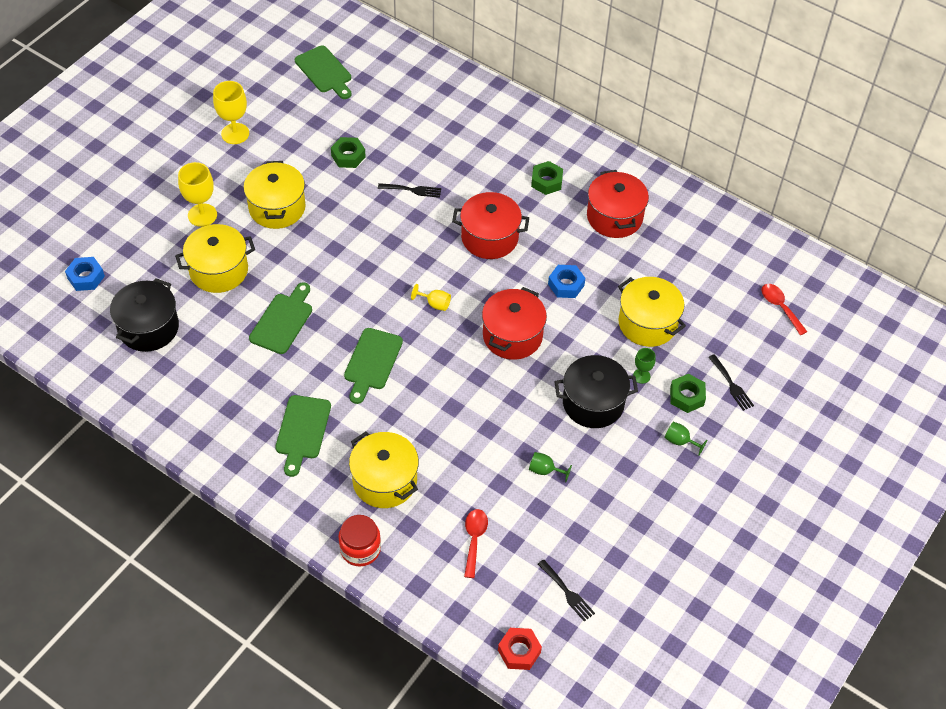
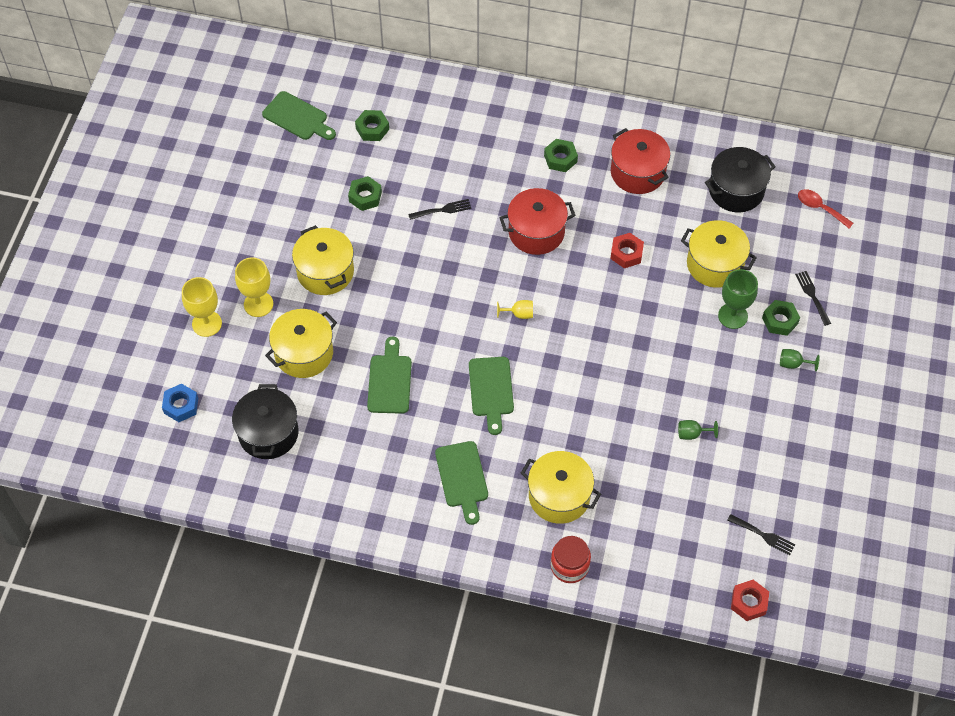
camera: 20 degrees left, 5 degrees up
yellow goblet [213,81,249,144] -> yellow goblet moved to [182,277,222,337]
red spoon [464,509,488,578] -> none
red pot [482,287,547,360] -> none
blue nut [548,265,585,298] -> red nut [610,233,644,268]
black pot [554,355,638,428] -> black pot moved to [705,147,776,212]
green goblet [633,348,656,384] -> green goblet [718,269,758,329], size x1.79
black fork [708,354,754,411] -> black fork turned 150 degrees counterclockwise [795,271,831,326]
none -> green nut [355,110,389,141]

